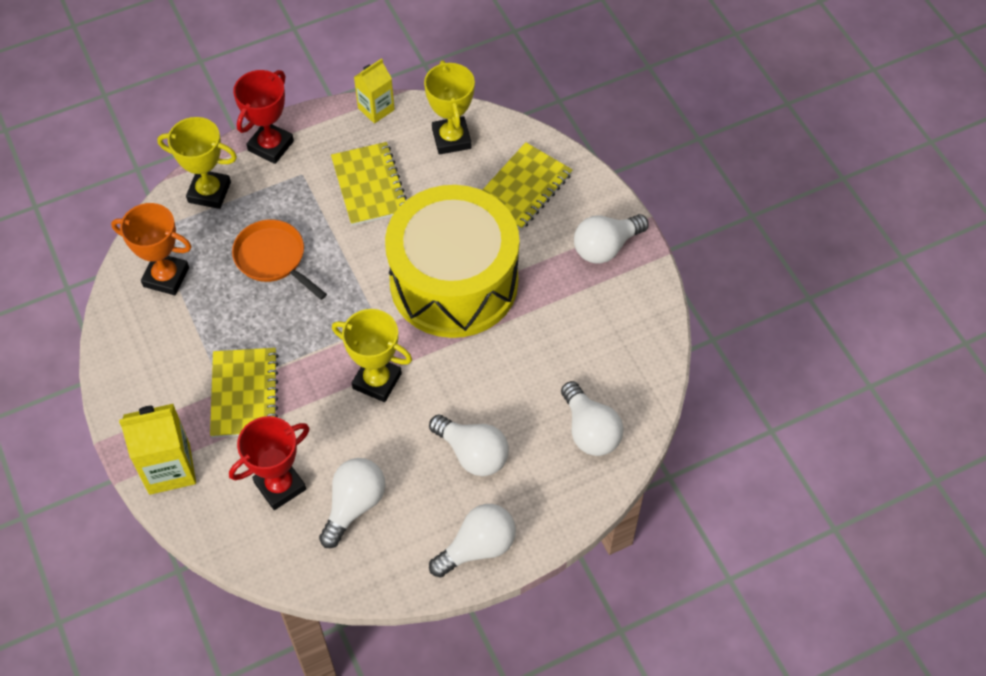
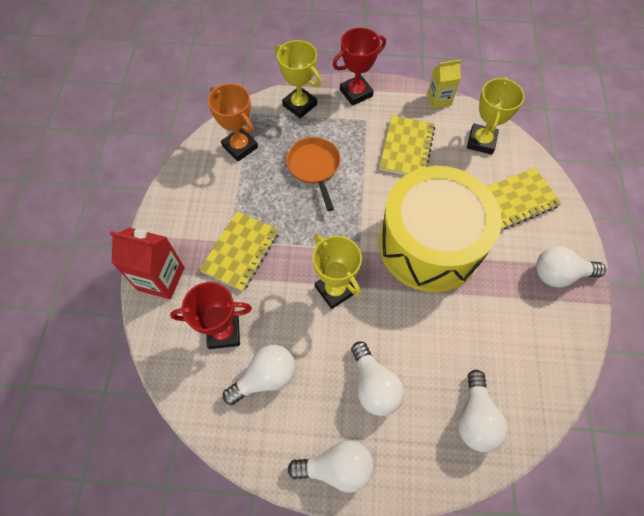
camera: 30 degrees right, 5 degrees up
yellow carton [119,404,196,495] -> red carton [110,228,185,299]

